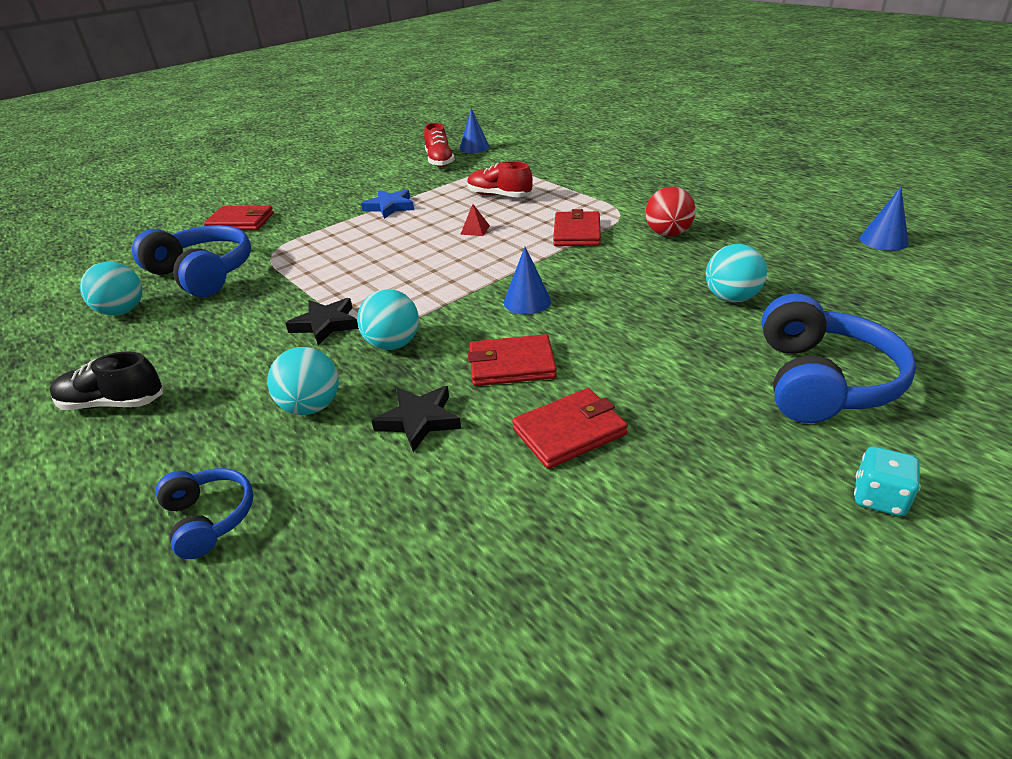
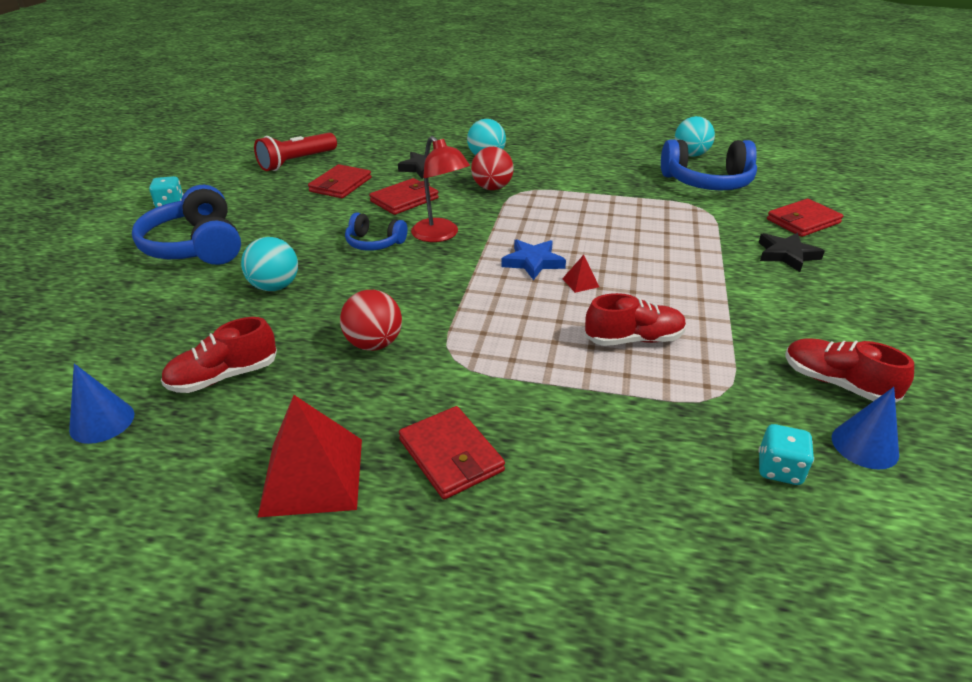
camera: 140 degrees right, 0 degrees up
black shoe [50,352,163,410] -> none
blue headphones [155,468,254,559] -> blue headphones moved to [345,212,408,251]
black star [285,298,359,345] -> black star moved to [758,233,825,272]
turquoise ball [357,289,419,350] -> red ball [471,147,514,190]
blue star [361,189,414,219] -> blue star moved to [501,239,566,280]
blue cone [504,247,551,314] -> red lamp [411,136,470,242]
red wallet [553,209,601,246] -> red wallet moved to [399,406,505,500]
none -> red shoe [161,317,277,393]
none -> red flashlight [254,133,337,171]
none -> red pyramid [258,395,362,517]
none -> turquoise dice [758,424,814,485]

